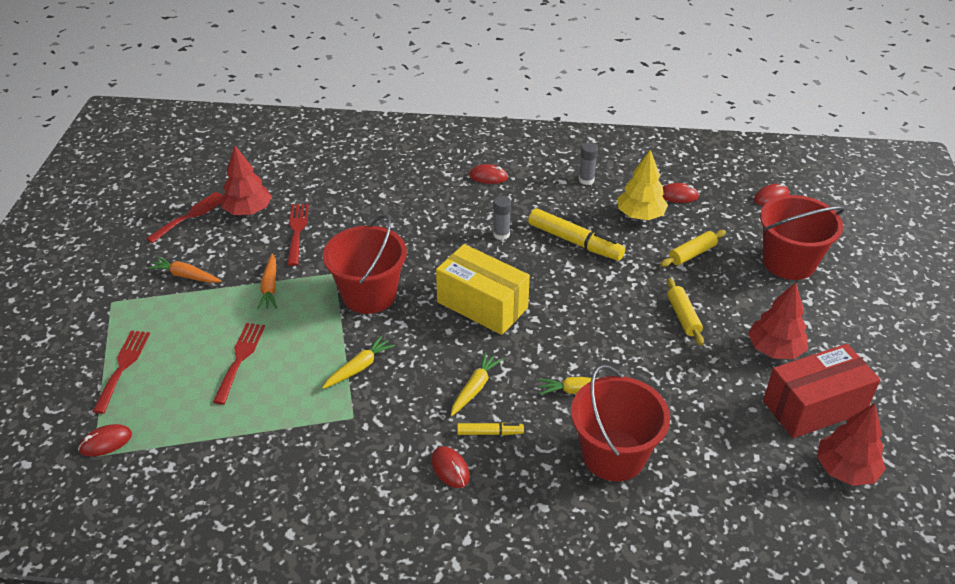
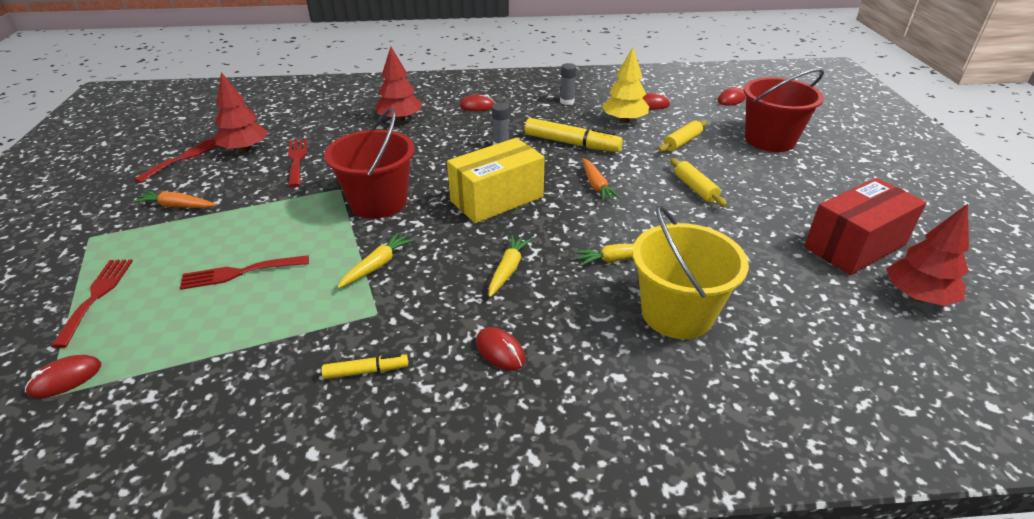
camera: 10 degrees left, 5 degrees down
red fork [213,323,265,404] -> red fork turned 105 degrees counterclockwise [180,255,309,290]
orange carrot [257,254,277,310] -> orange carrot moved to [582,158,621,202]
yellow box [436,244,530,335] -> yellow box turned 60 degrees counterclockwise [447,138,545,223]
yellow marker [457,423,524,435] -> yellow marker moved to [321,354,408,379]
red bucket [571,365,670,482] -> yellow bucket [632,206,749,339]
red tree [748,282,808,359] -> red tree moved to [375,47,422,122]

